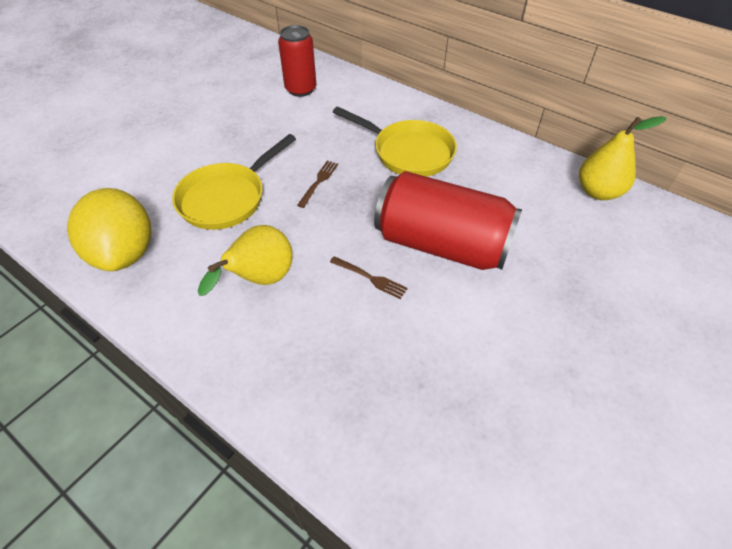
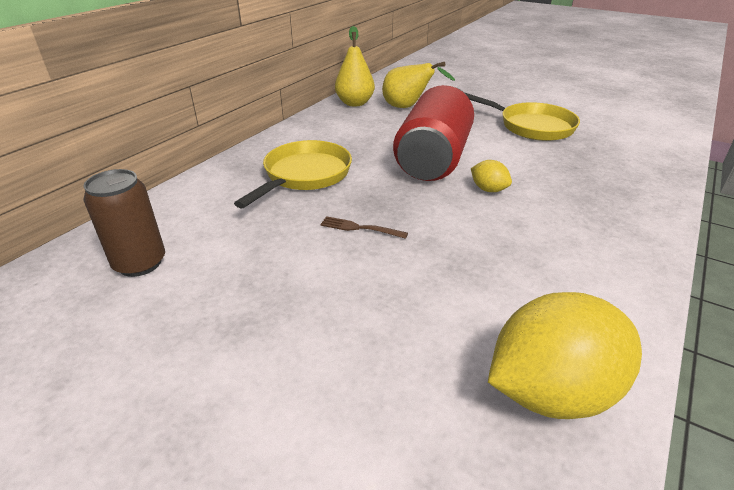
camera: 95 degrees left, 15 degrees down
yellow pan [172,134,296,230] -> yellow pan moved to [465,93,580,141]
yellow pear [198,225,293,296] -> yellow pear moved to [382,62,455,108]
red can [278,25,316,97] -> brown can [83,169,165,277]
brown fork [330,256,408,299] -> yellow lemon [471,160,512,192]

